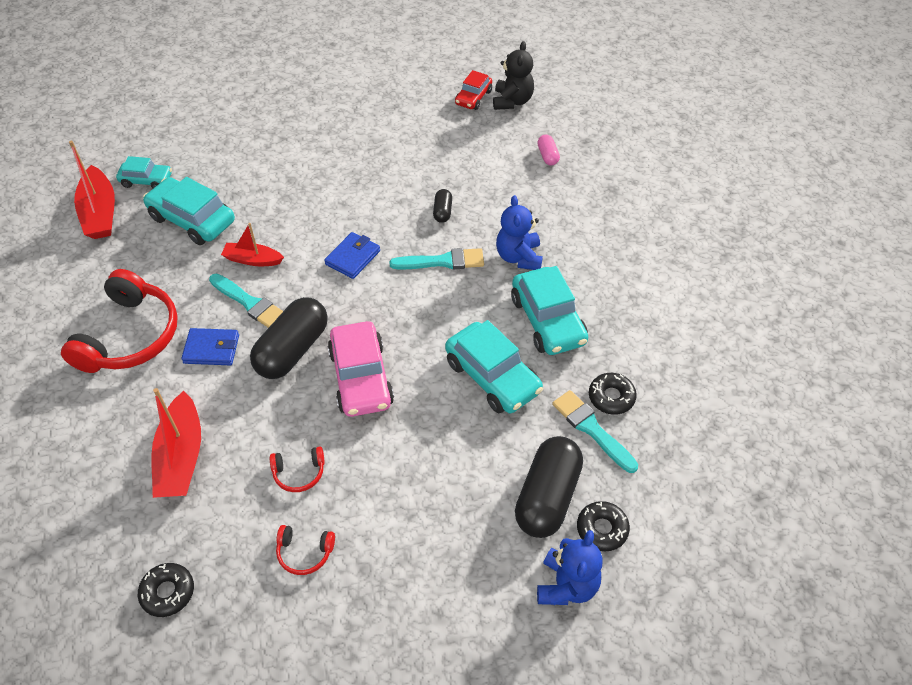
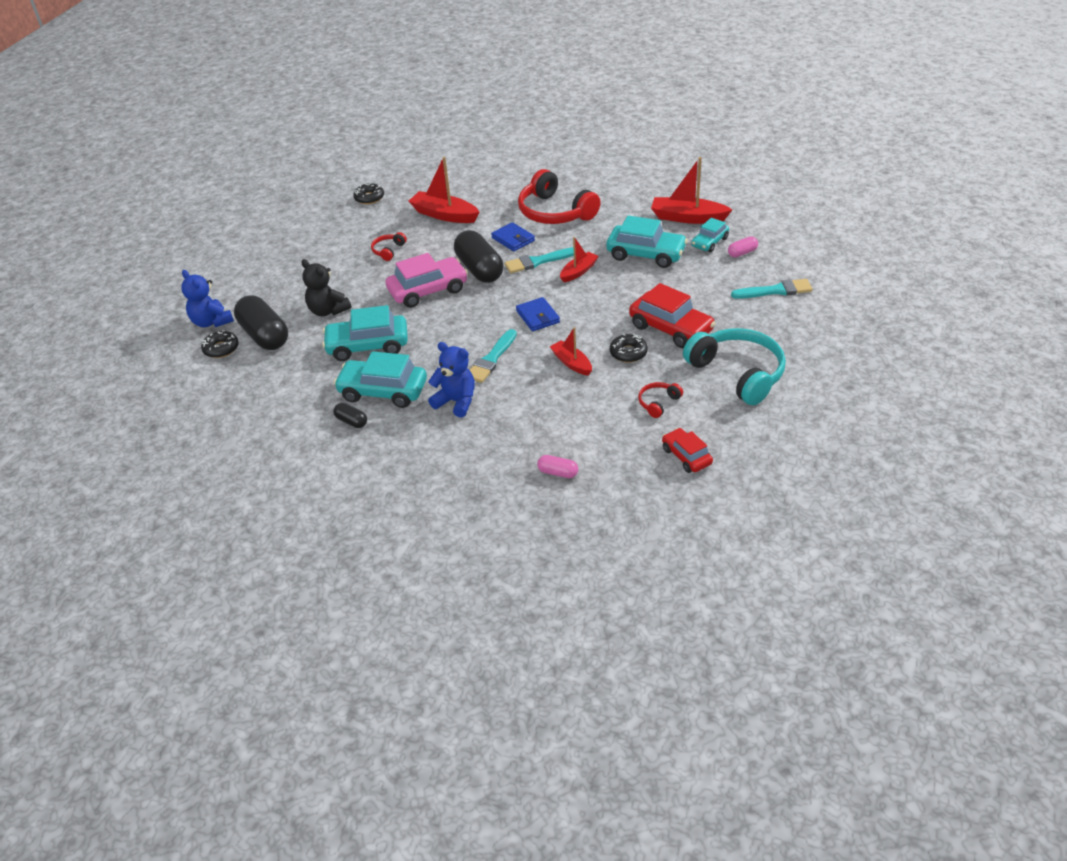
camera: 125 degrees right, 10 degrees down
turquoise car [143,177,235,245] -> turquoise car turned 45 degrees clockwise [606,216,688,268]
blue wallet [181,328,239,365] -> blue wallet turned 75 degrees counterclockwise [491,222,535,251]
red headphones [276,525,335,575] -> red headphones moved to [638,382,683,418]
pink car [327,321,394,417] -> pink car turned 135 degrees clockwise [386,253,468,308]
black capsule [433,189,452,223] -> black capsule moved to [333,403,367,428]
black teddy bear [493,41,534,110] -> black teddy bear moved to [301,259,352,316]
turquoise brush [552,390,638,473] -> turquoise brush moved to [731,279,813,299]
black donut [589,373,637,415] -> black donut moved to [610,334,648,362]
none -> red boat [550,327,592,376]
none -> red car [629,283,716,348]
none -> turquoise headphones [683,328,786,405]
none -> pink capsule [728,236,758,257]

